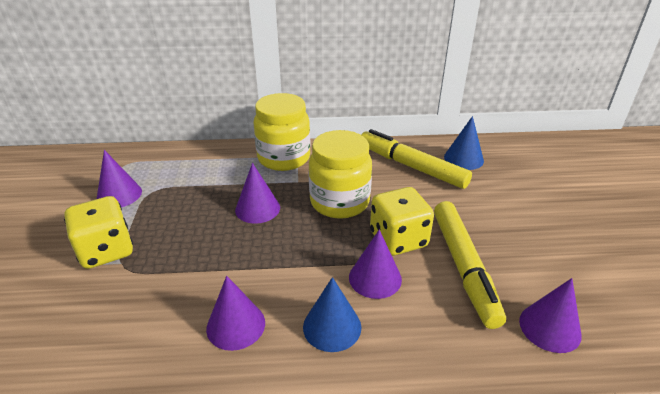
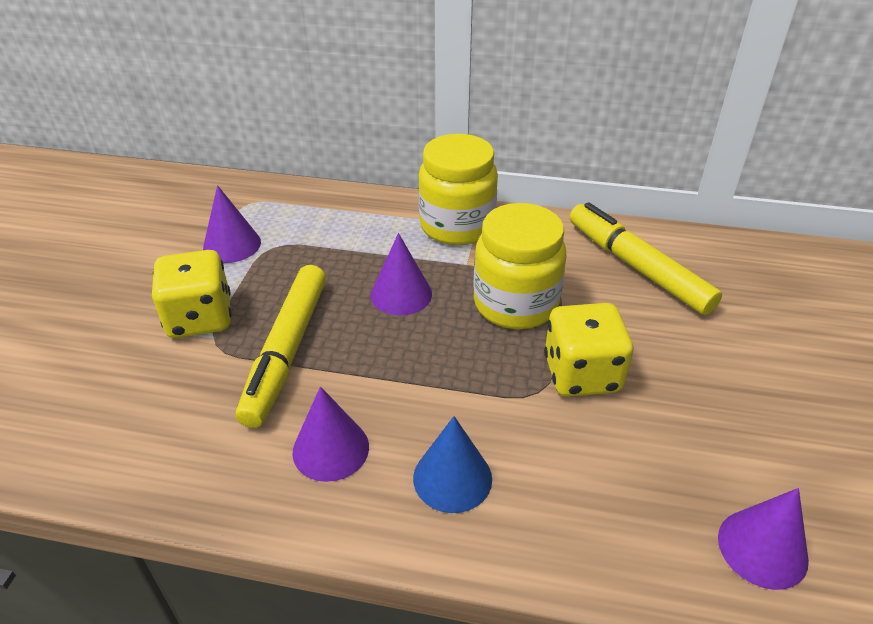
camera: 15 degrees right, 5 degrees up
purple cone [349,229,402,299] -> none
yellow marker [434,201,506,329] -> yellow marker moved to [236,265,326,428]
blue cone [444,116,484,170] -> none

